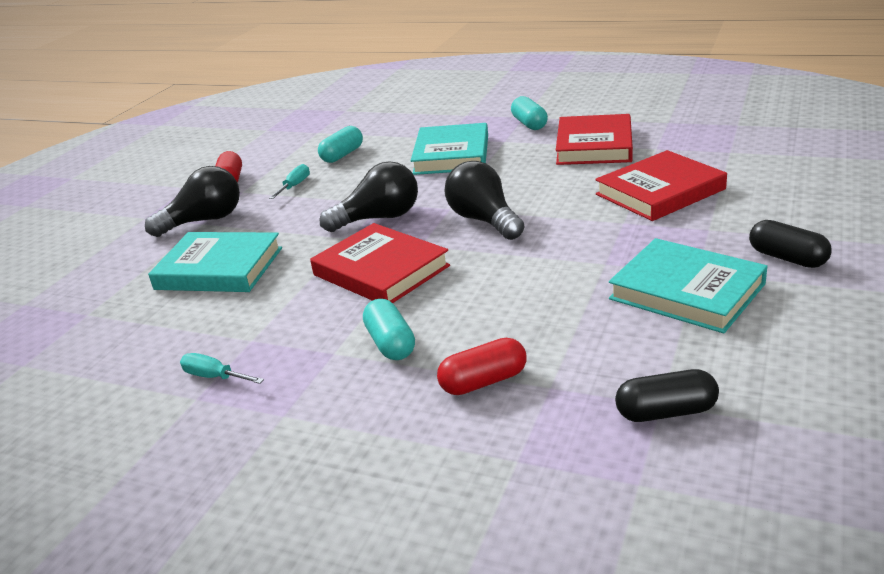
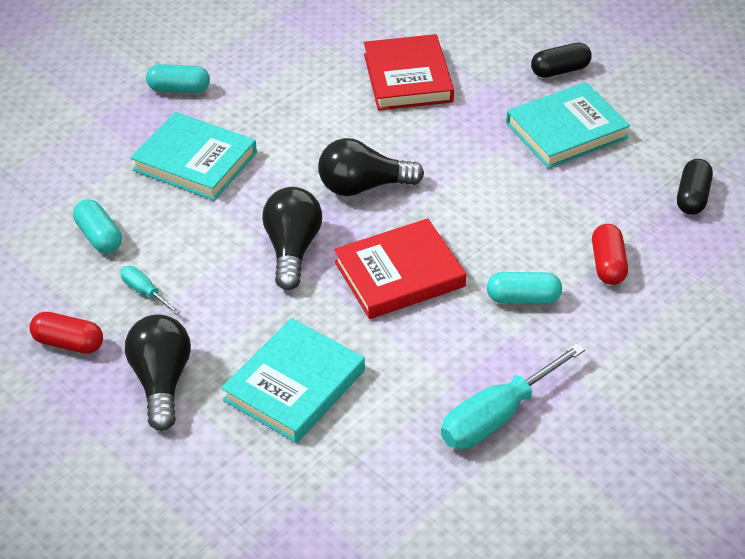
camera: 70 degrees left, 15 degrees up
turquoise screwdriver [180,353,264,384] -> turquoise screwdriver [441,343,585,449], size x2.00
red book [556,114,633,165] -> none

